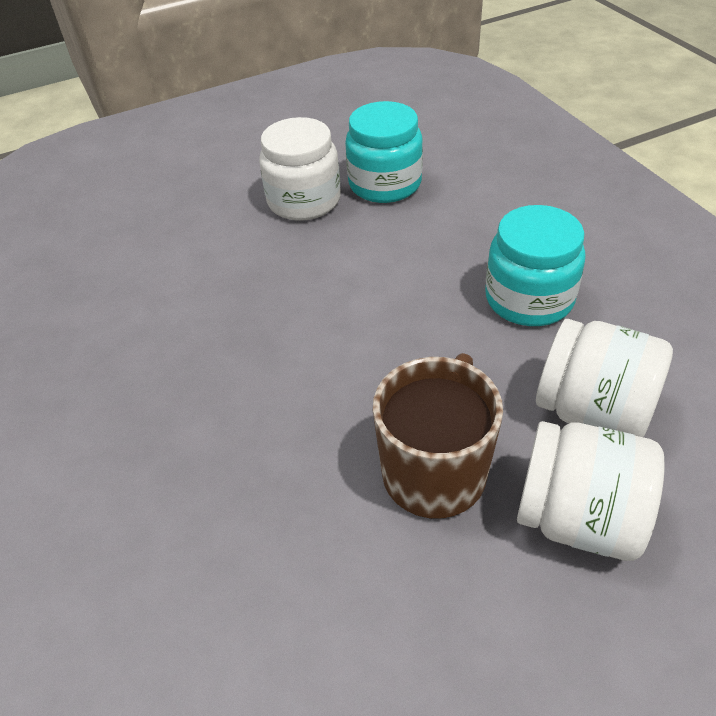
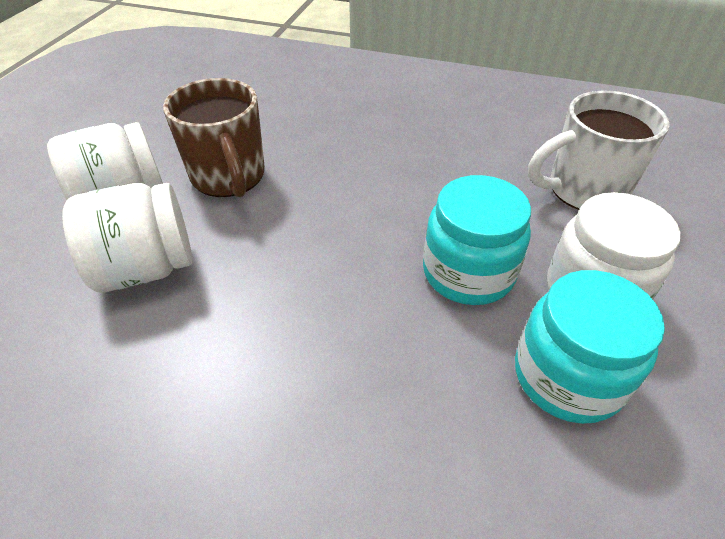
camera: 130 degrees right, 0 degrees up
turquoise jar [485,205,586,326] -> turquoise jar moved to [423,175,531,305]
none -> white mug [528,91,670,210]

